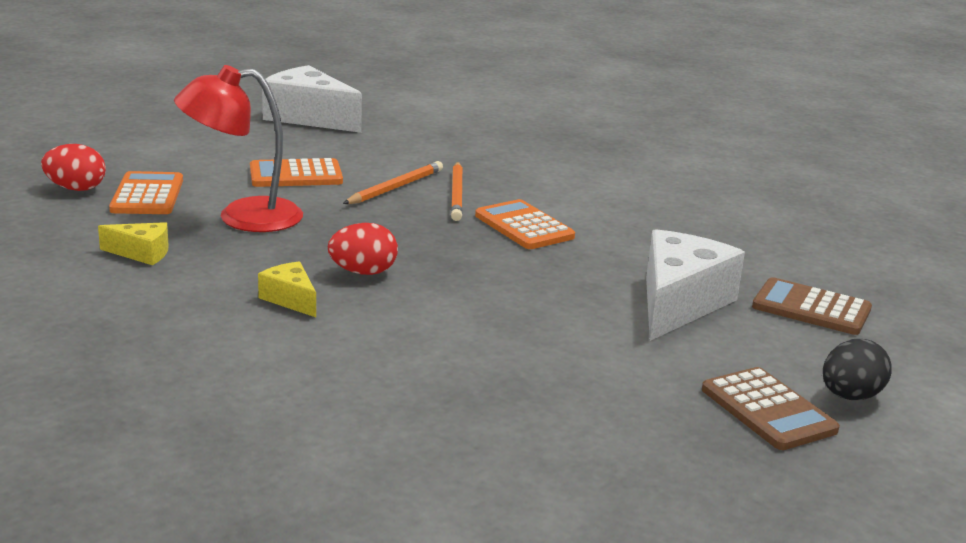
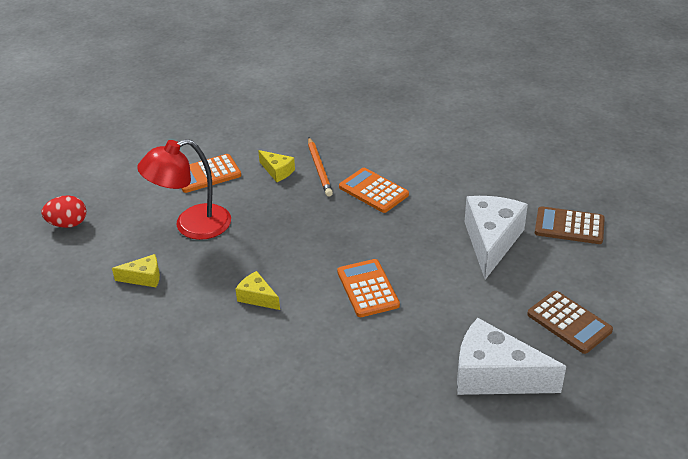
camera: 10 degrees left, 15 degrees up
orange calculator [109,171,183,214] -> orange calculator moved to [337,259,400,317]
white cheese [262,65,362,133] -> white cheese moved to [457,318,566,395]
red egg [328,223,398,275] -> none
orange pencil [343,161,443,204] -> yellow cheese [258,150,295,182]
black egg [823,339,891,400] -> none

